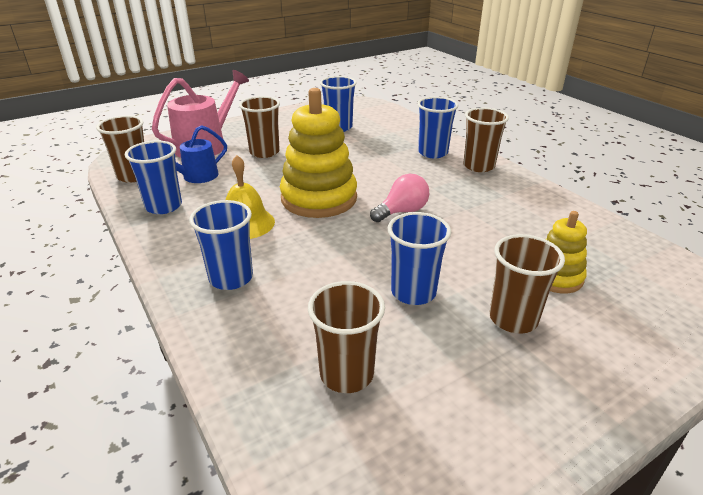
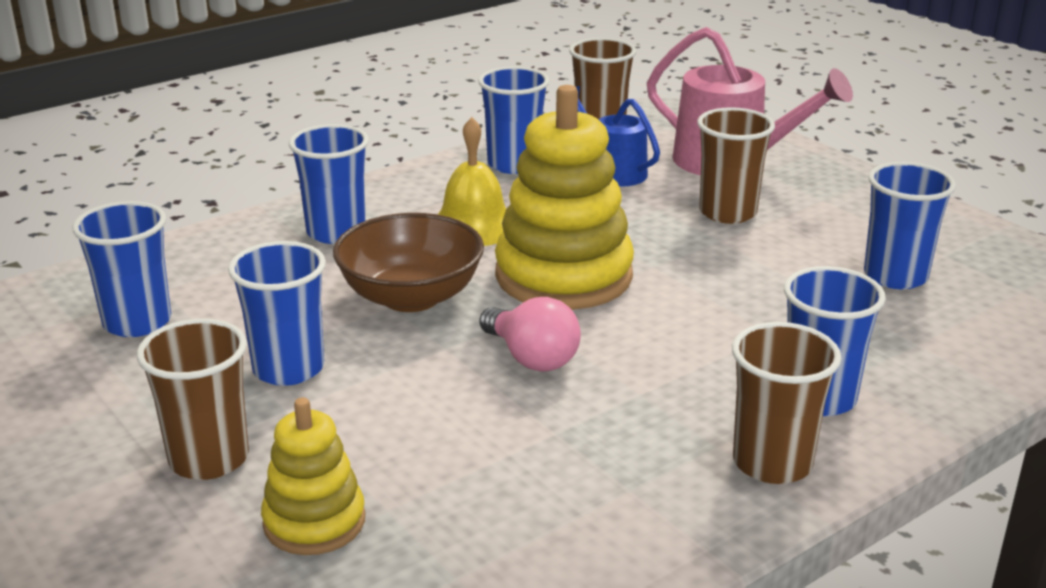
camera: 85 degrees right, 5 degrees down
brown cup [308,281,385,393] -> blue cup [72,201,171,337]
none -> brown bowl [333,213,484,312]

